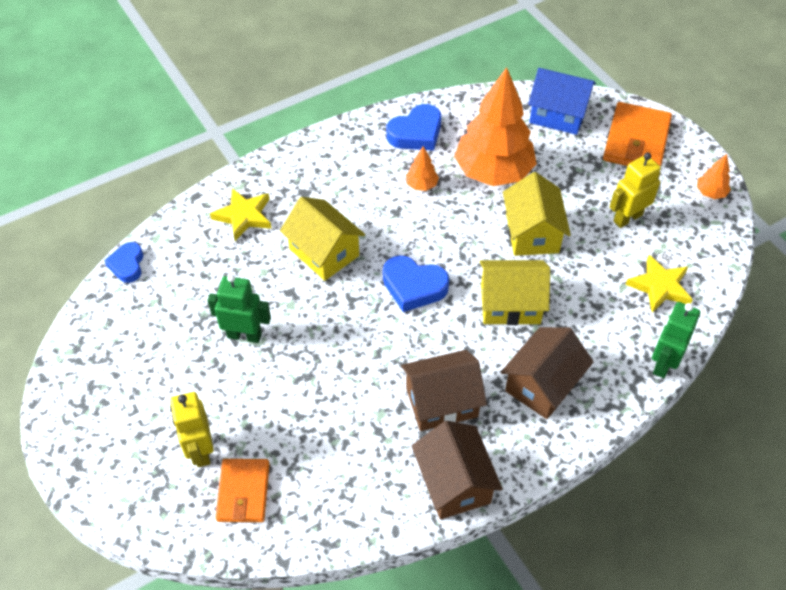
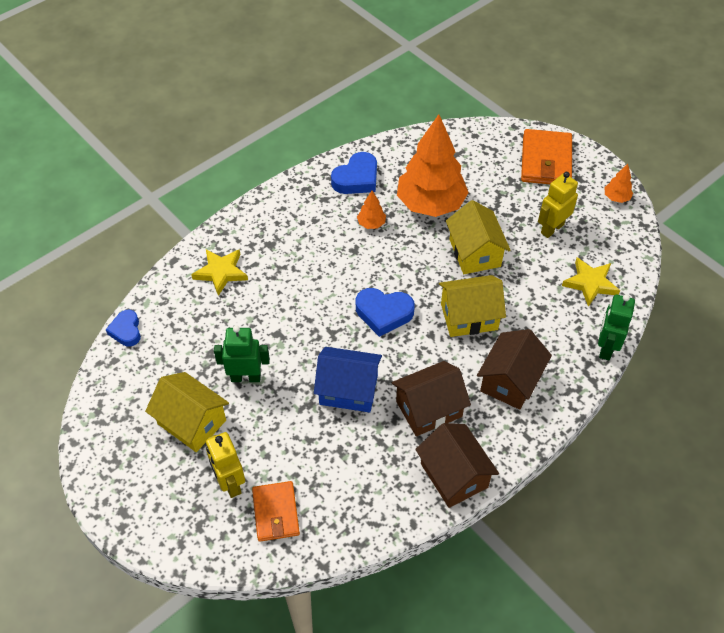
camera: 10 degrees left, 0 degrees up
yellow house [280,197,365,281] -> yellow house moved to [145,372,229,452]
blue house [528,68,596,135] -> blue house moved to [314,347,382,412]

